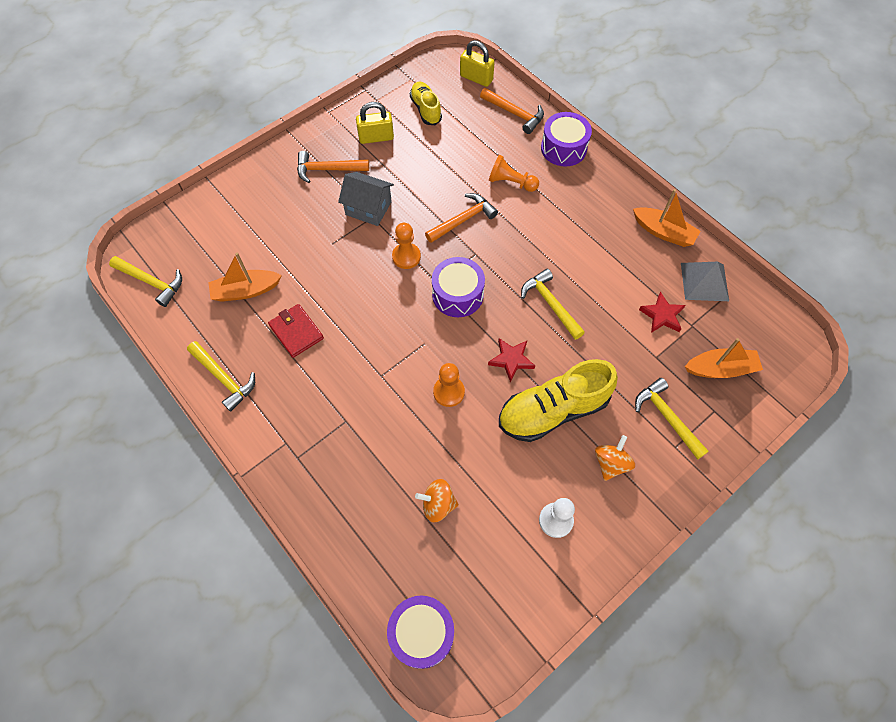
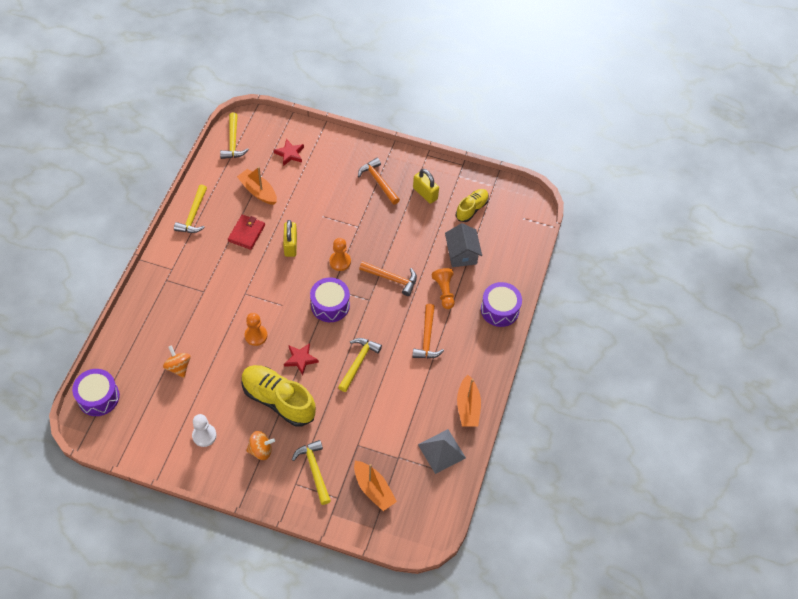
camera: 55 degrees right, 5 degrees down
grey house [338,172,394,226] -> grey house moved to [445,223,482,267]
yellow padlock [460,40,495,87] -> yellow padlock moved to [283,220,297,257]
orange hammer [480,88,544,134] -> orange hammer moved to [412,304,444,358]
yellow hammer [635,378,709,460] -> yellow hammer turned 45 degrees counterclockwise [292,440,331,505]
red star [639,292,685,333] -> red star moved to [274,139,304,166]

